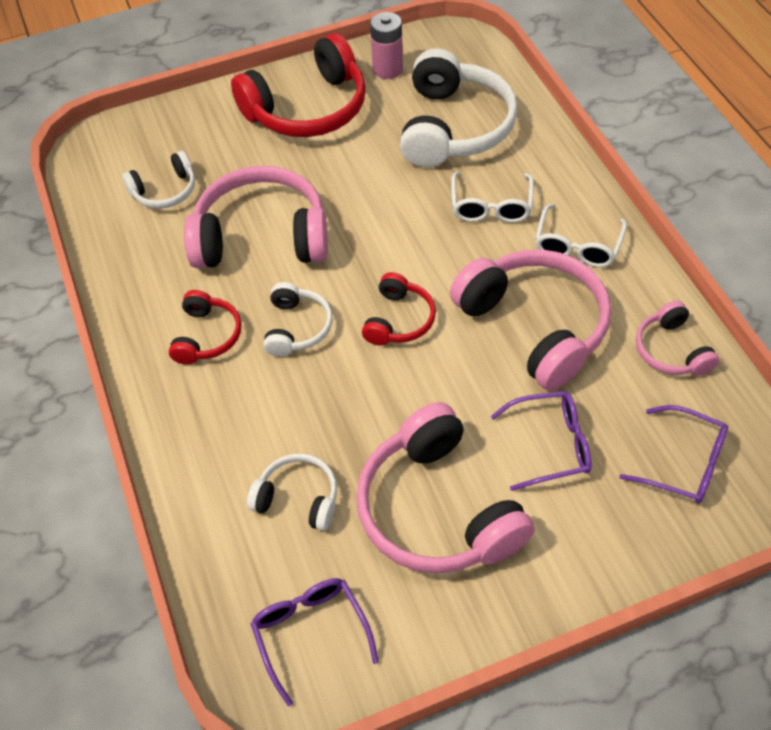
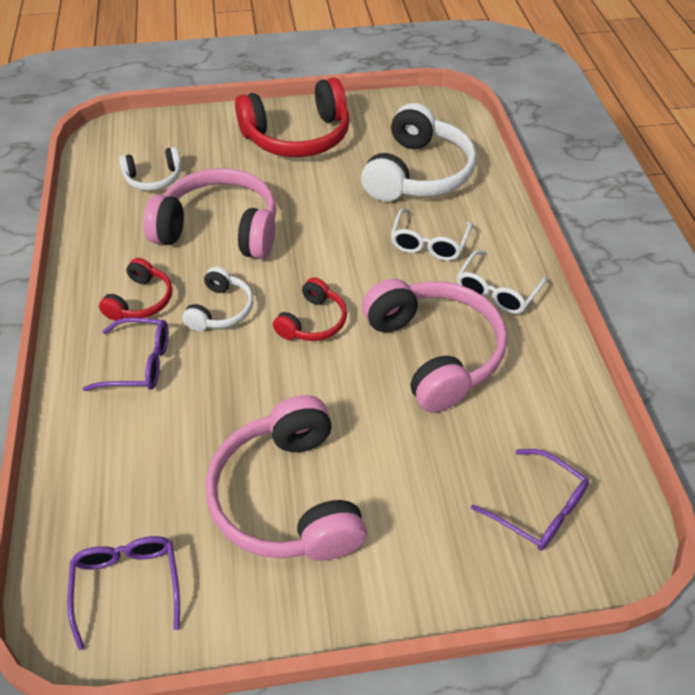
camera: 10 degrees right, 5 degrees down
white headphones [247,453,337,531] -> none
pink battery [370,12,403,79] -> none
purple glasses [491,391,592,491] -> purple glasses moved to [83,317,169,391]
pink headphones [636,301,719,376] -> none

